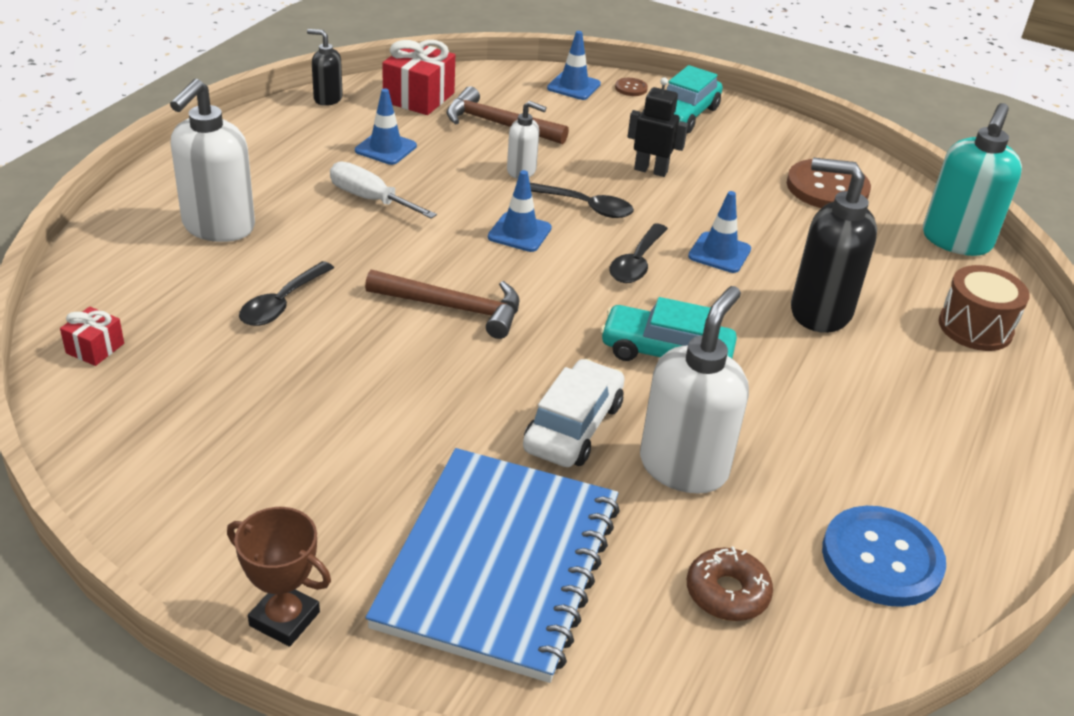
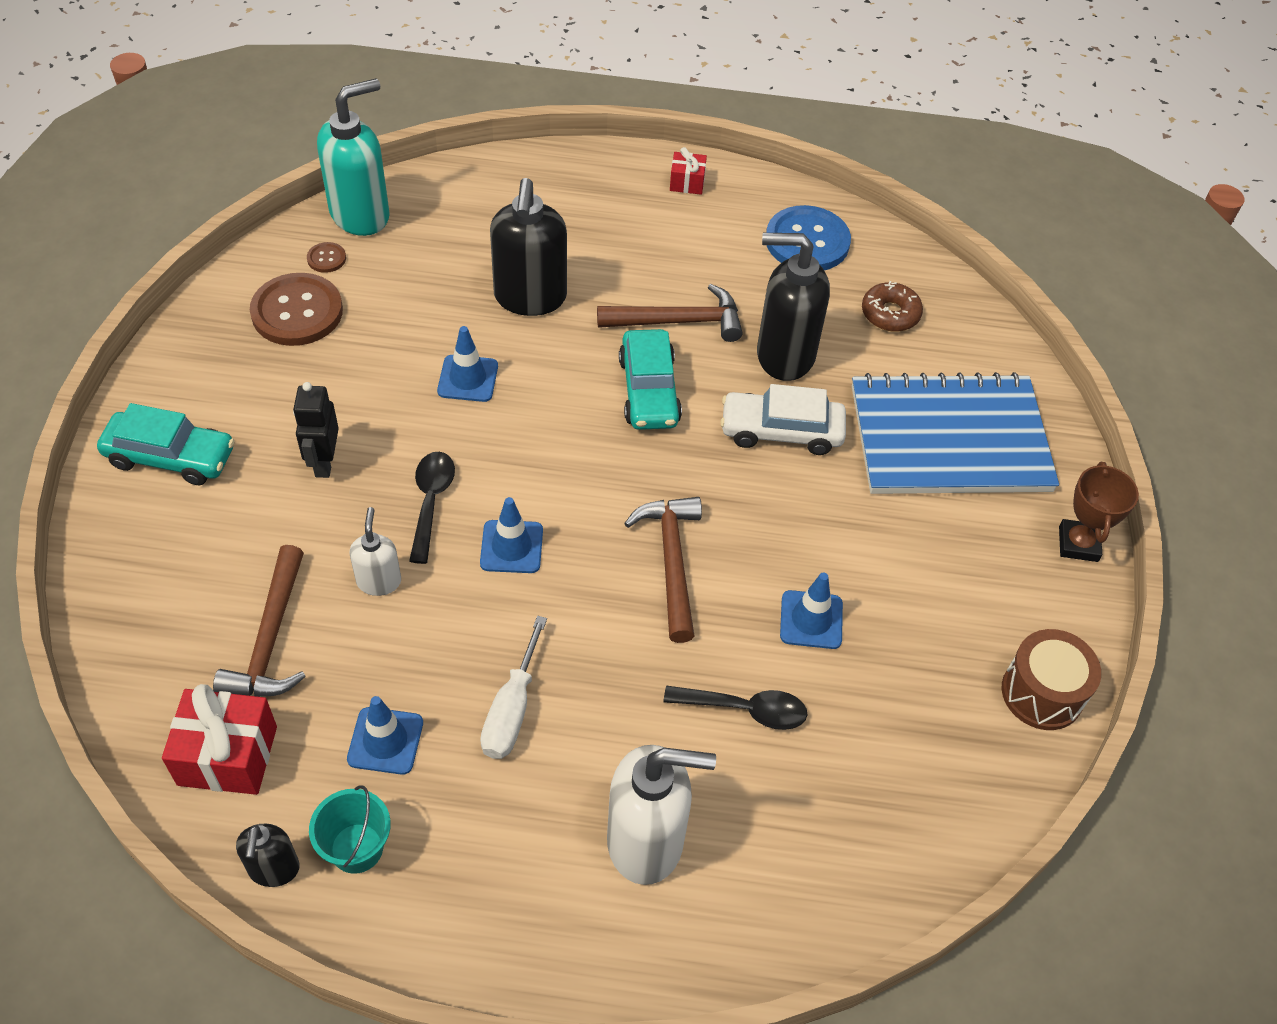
camera: 110 degrees left, 15 degrees up
red gift [60,307,124,366] -> red gift moved to [670,147,707,195]
blue traffic cone [547,31,601,100] -> blue traffic cone moved to [780,573,843,649]
black spoon [609,223,668,283] -> none
brown button [615,78,648,96] -> brown button moved to [307,242,346,273]
white soap dispenser [640,286,749,494] -> black soap dispenser [757,233,830,381]
turquoise soap dispenser [923,103,1022,256] -> turquoise soap dispenser turned 45 degrees counterclockwise [317,78,390,236]
brown drum [939,265,1030,351] -> brown drum moved to [1002,629,1101,730]
none -> turquoise bucket [309,785,391,874]
none -> brown hammer [597,284,743,342]

